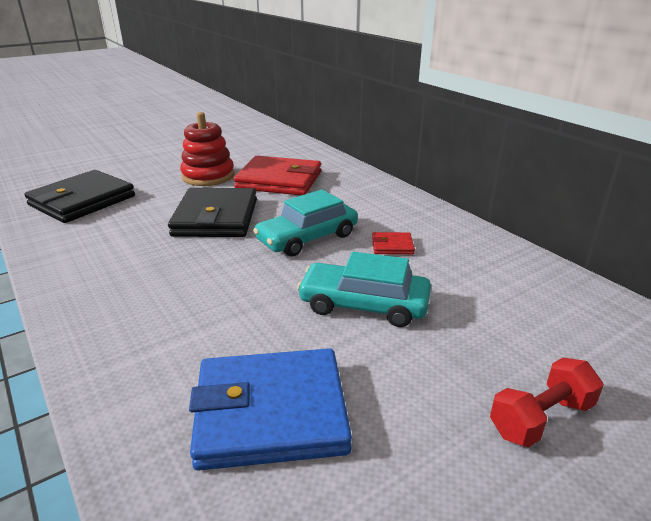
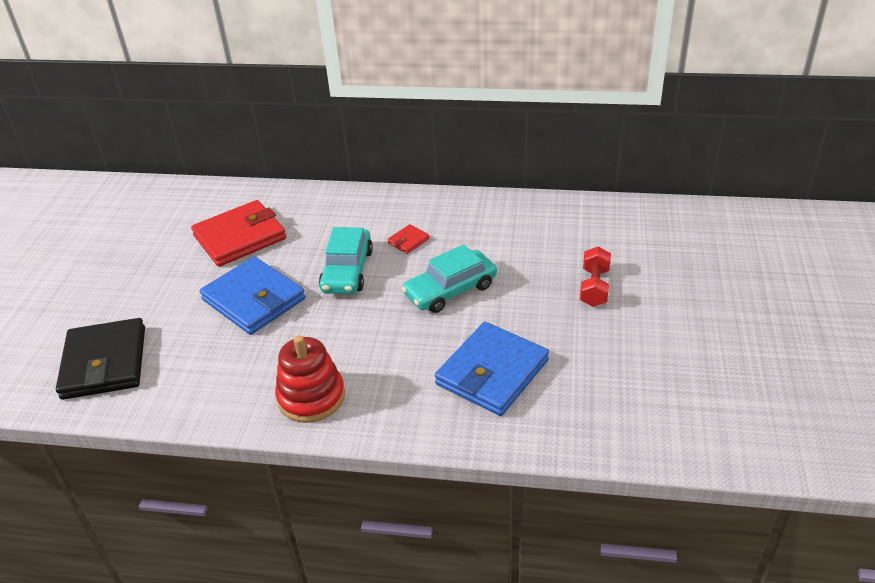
camera: 45 degrees left, 10 degrees up
black wallet [168,188,257,237] -> blue wallet [200,257,305,335]
red stacking toy [180,112,235,186] -> red stacking toy moved to [275,335,345,423]

